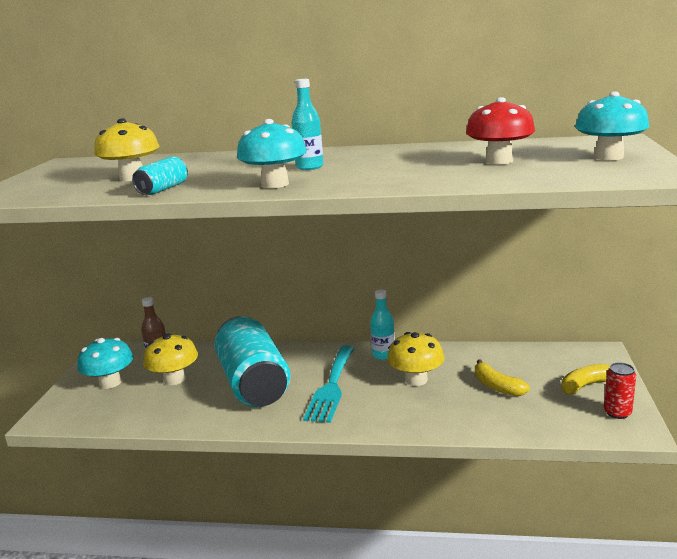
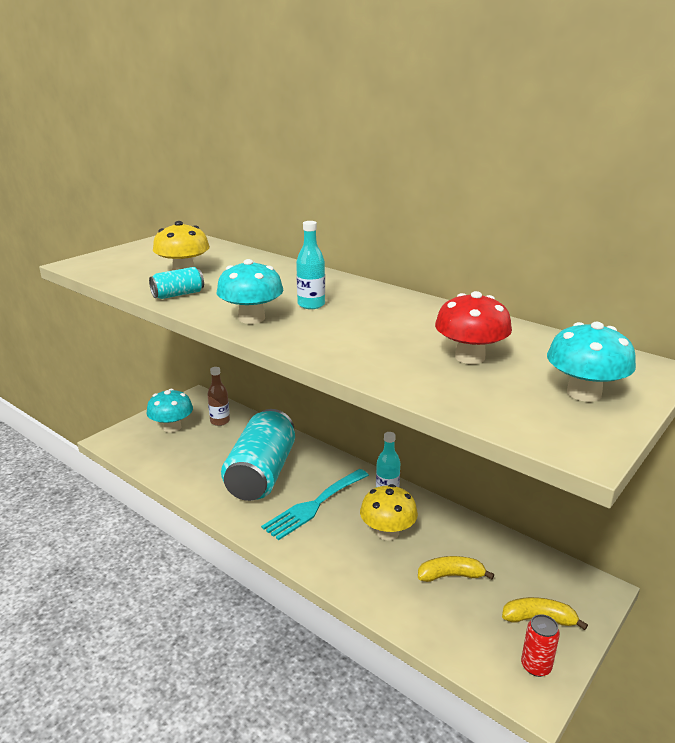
camera: 30 degrees right, 5 degrees up
yellow mushroom [143,334,198,385] -> none
yellow banana [475,359,530,396] -> yellow banana turned 90 degrees clockwise [418,556,494,582]

